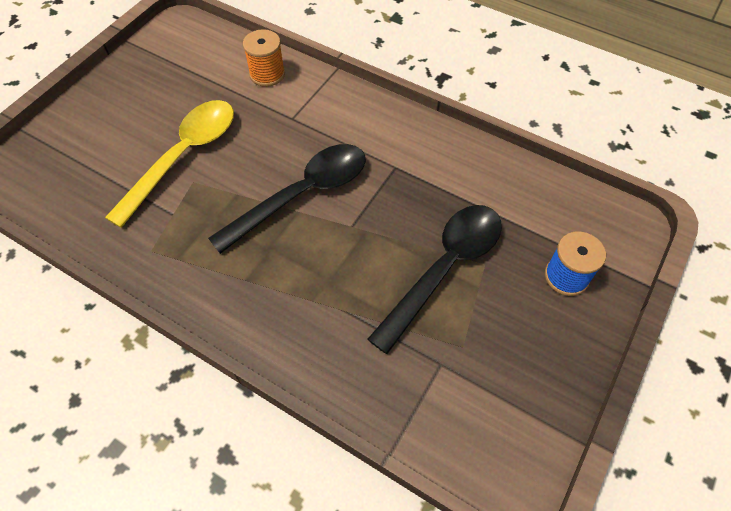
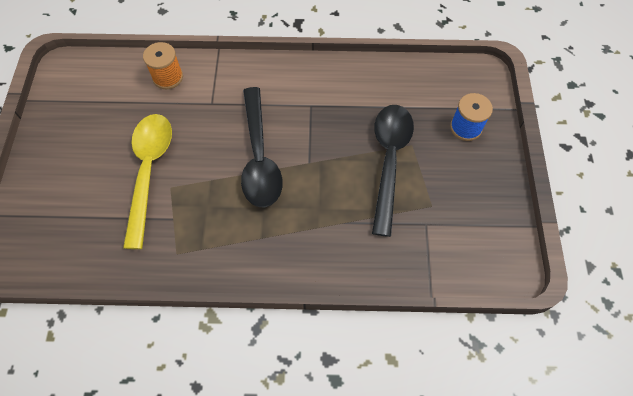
camera: 30 degrees left, 5 degrees up
black spoon [208,144,366,254] -> black spoon turned 150 degrees clockwise [241,87,283,207]

